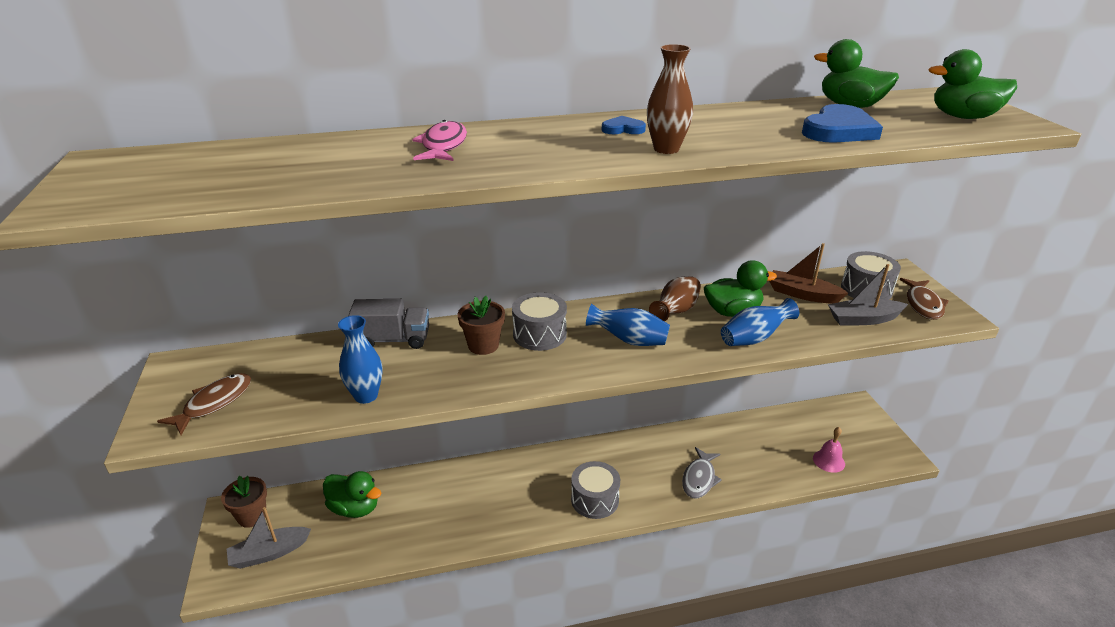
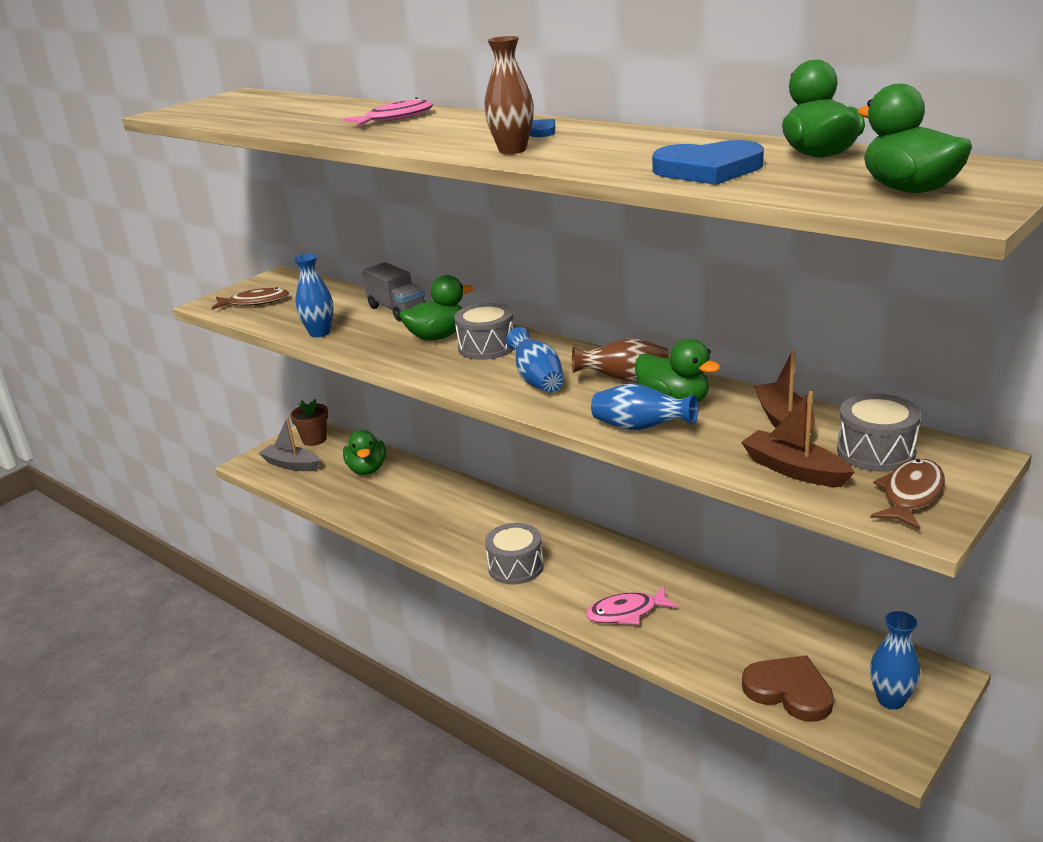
camera: 55 degrees right, 5 degrees down
brown flower pot [458,296,505,355] -> green duck [399,275,473,341]
grey fish [682,447,722,499] -> pink fish [586,586,678,625]
pink bell [813,427,845,473] -> brown heart [742,655,834,722]
grey boat [828,264,908,326] -> brown boat [741,391,855,487]
brown fish [900,278,949,320] -> brown fish turned 150 degrees clockwise [870,459,945,530]
none -> blue vase [870,611,920,710]

